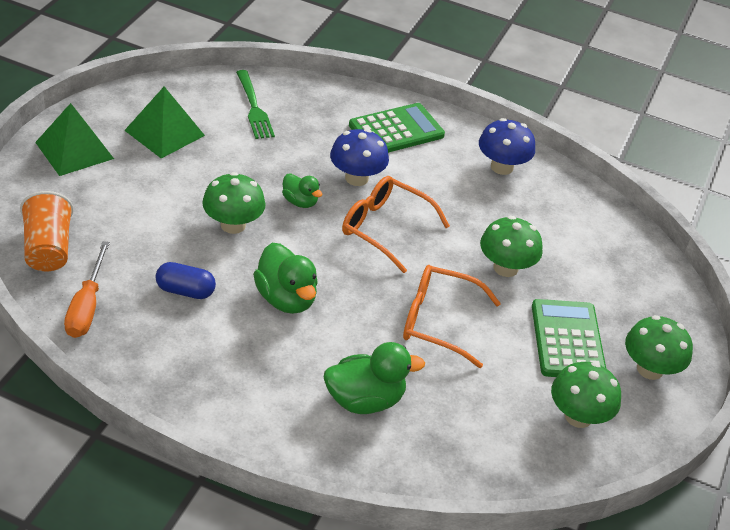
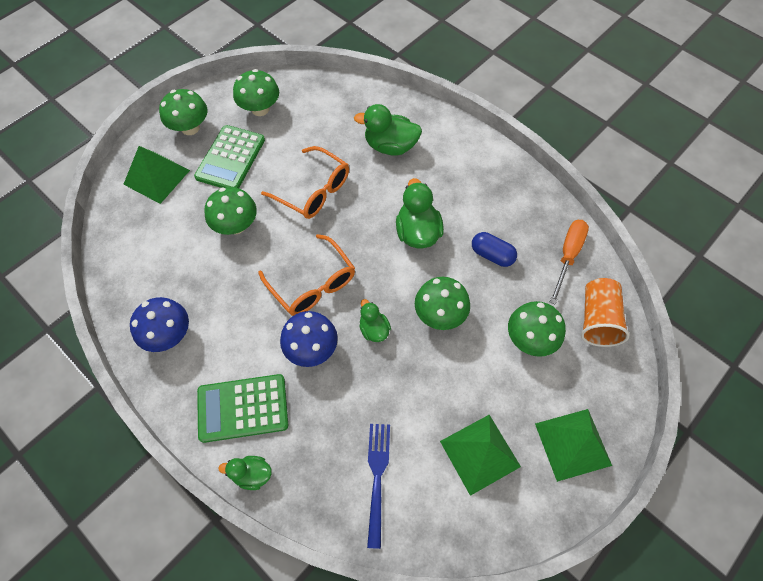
camera: 155 degrees left, 20 degrees up
green fork [236,70,275,139] -> blue fork [367,424,390,549]
none -> green pyramid [123,146,190,204]
none -> green duck [218,456,272,490]
none -> green mushroom [508,301,566,357]

